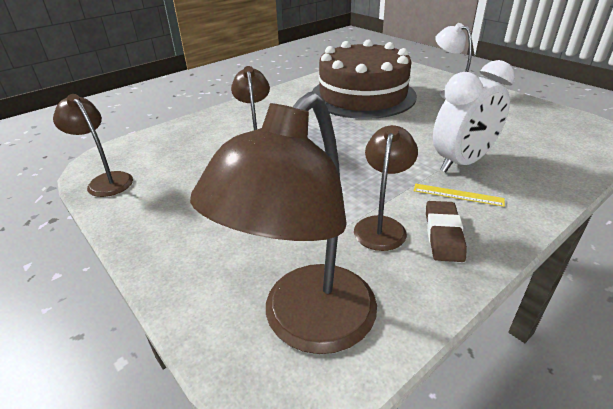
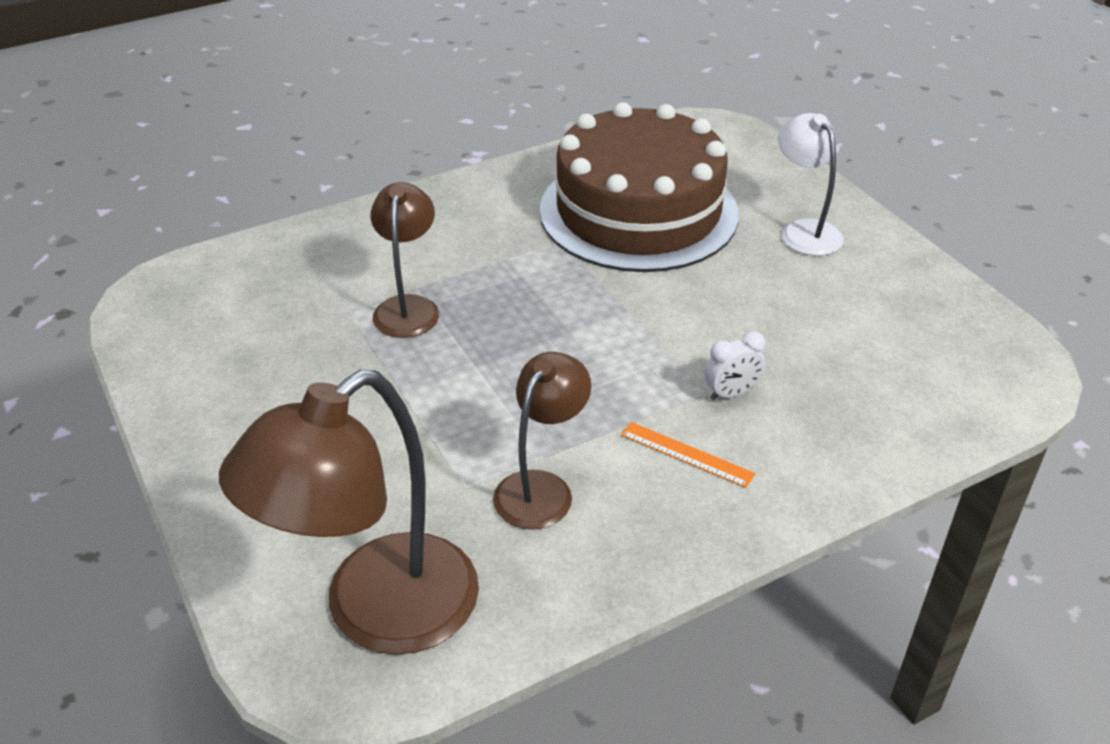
camera: 10 degrees right, 5 degrees up
brown lamp [53,94,133,197] -> none
yellow ruler [414,184,505,207] -> orange ruler [621,422,755,488]
brown eraser [426,201,467,262] -> none
white clock [433,60,515,172] -> white clock [705,331,765,401], size x0.44

